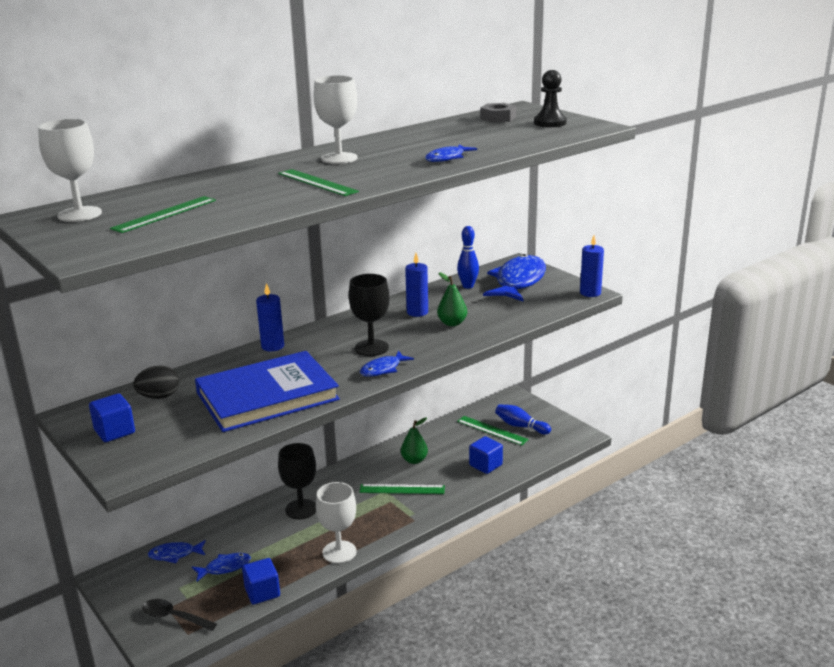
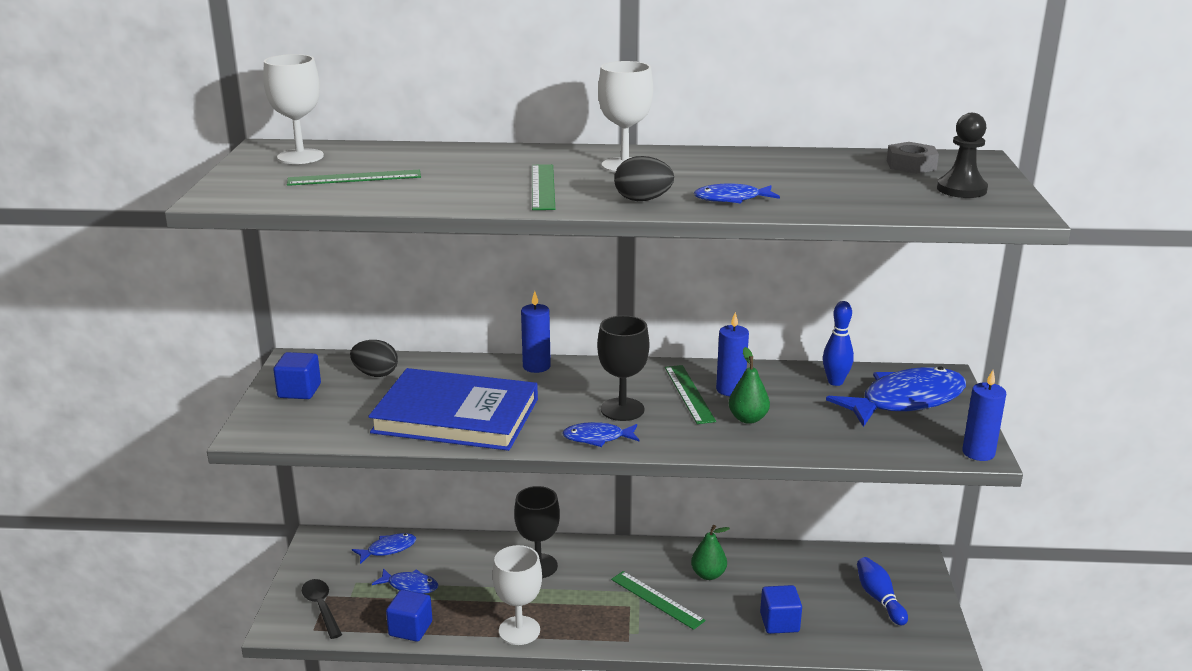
camera: 40 degrees right, 0 degrees up
blue fish [148,540,206,563] -> blue fish turned 120 degrees clockwise [352,533,416,564]
green ruler [457,416,529,446] -> green ruler moved to [665,365,716,424]
none -> black egg [614,156,674,201]

